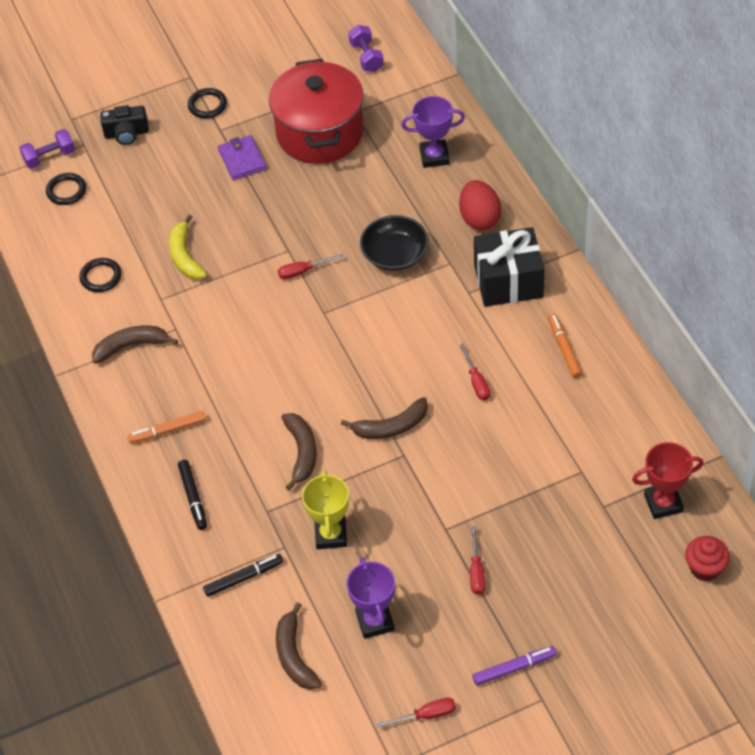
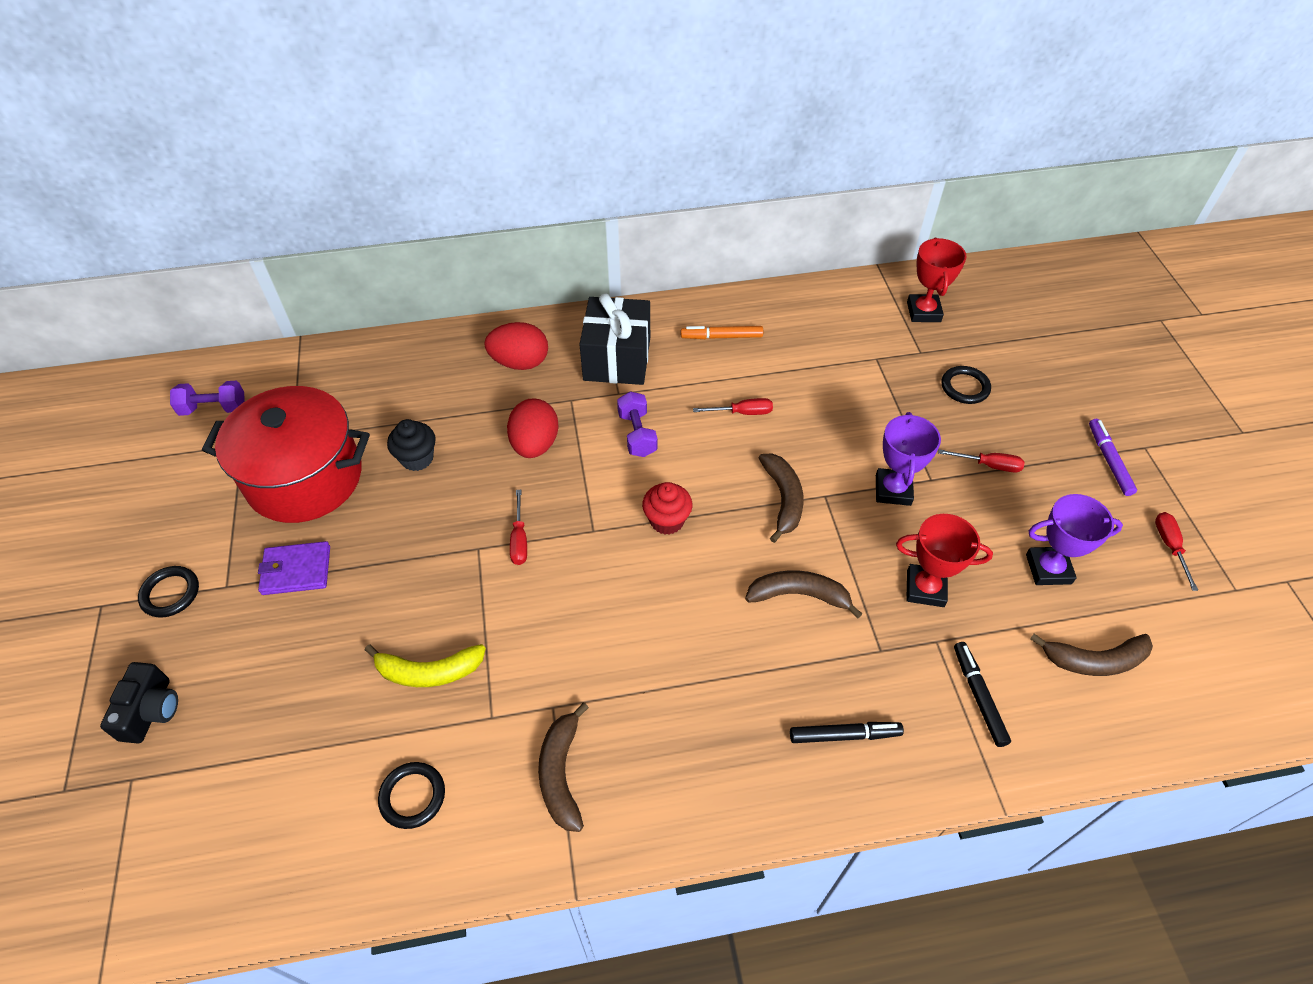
camera: 80 degrees left, 0 degrees up
purple dumbbell [19,129,75,169] -> purple dumbbell moved to [617,391,658,457]
black ring [46,173,86,205] -> black ring moved to [941,366,991,404]
orange marker [127,411,206,444] -> none
yellow trophy [302,470,349,549] -> red trophy [896,514,993,607]
black bowl [360,215,429,271] -> red egg [507,399,559,458]
purple trophy [401,96,465,168] -> purple trophy moved to [876,412,941,506]
red cupcake [685,536,730,581] -> red cupcake moved to [642,482,692,535]
none -> black cupcake [387,419,436,471]

